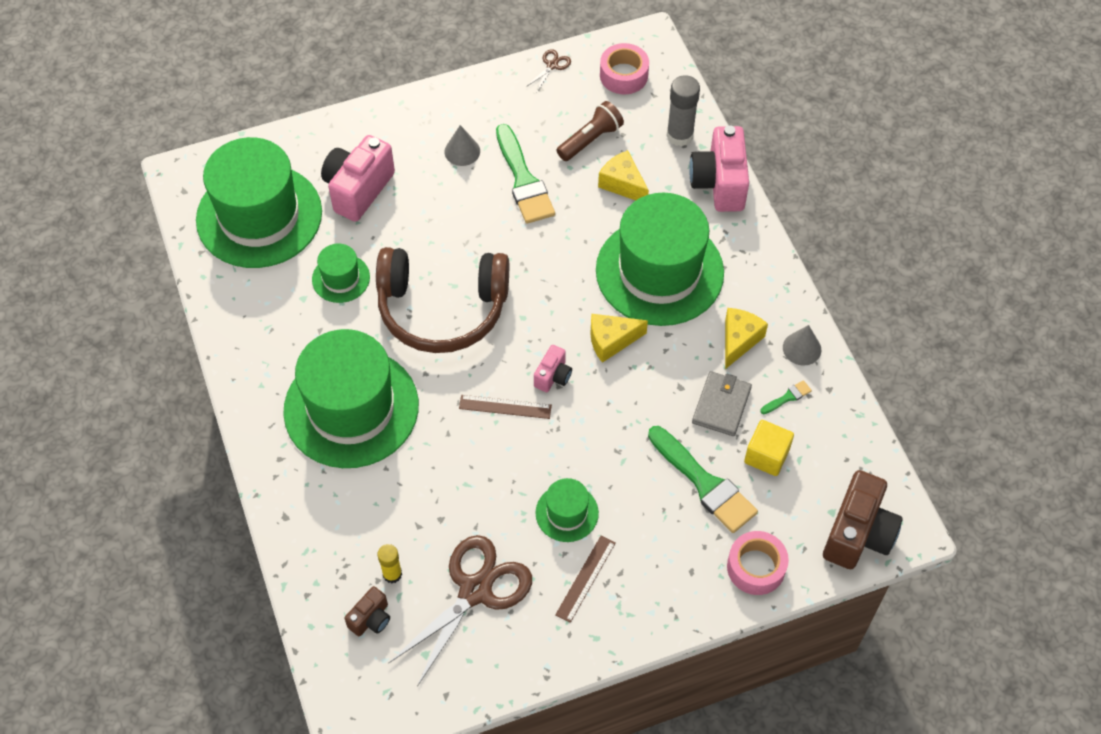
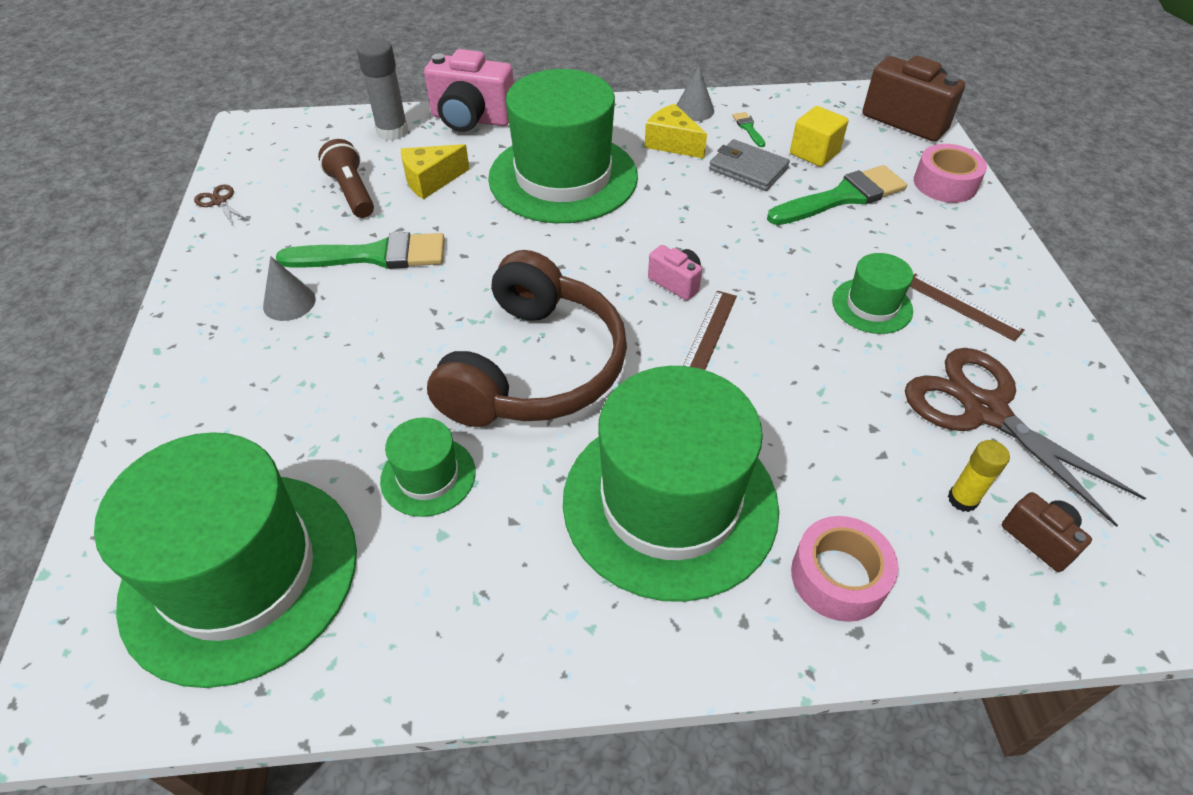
camera: 75 degrees left, 10 degrees down
pink camera [321,135,395,222] -> none
yellow cheese [590,314,648,363] -> none
pink tape [600,43,649,94] -> pink tape moved to [791,516,898,622]

